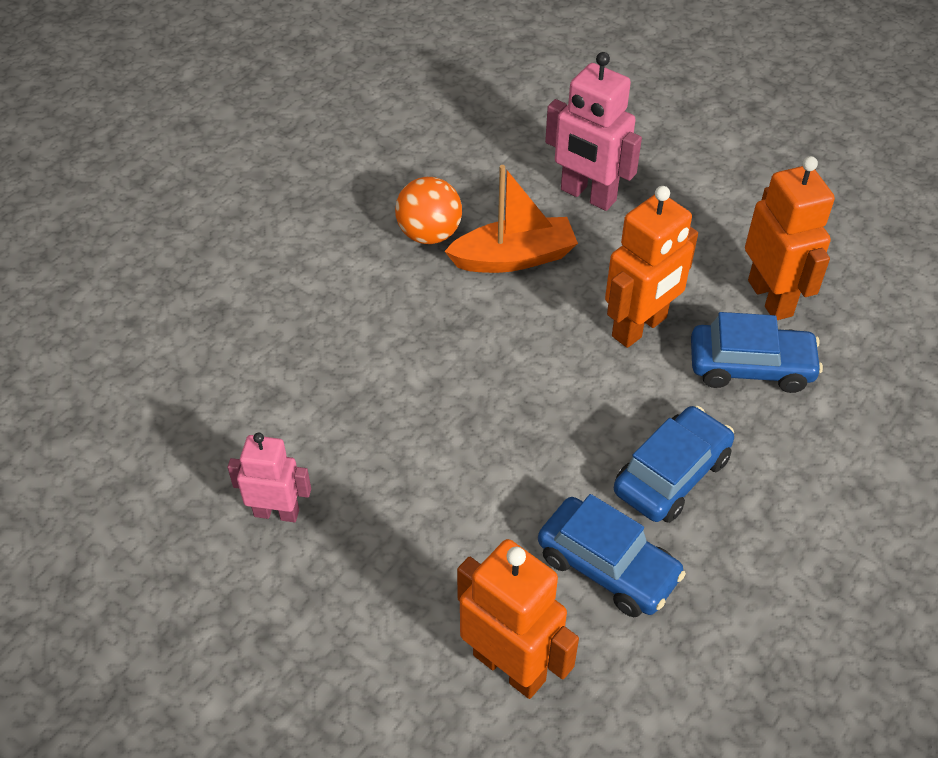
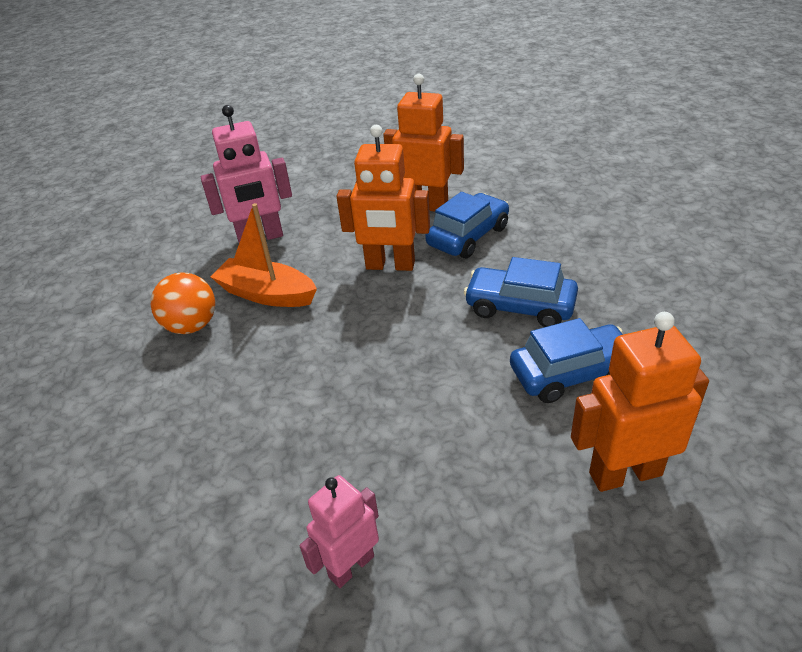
camera: 50 degrees left, 10 degrees down
orange boat [444,165,578,273] -> orange boat turned 90 degrees counterclockwise [211,203,317,307]
orange robot [605,186,698,348] -> orange robot turned 105 degrees clockwise [336,125,430,271]
blue car [614,406,734,523] -> blue car turned 60 degrees counterclockwise [464,257,578,327]

